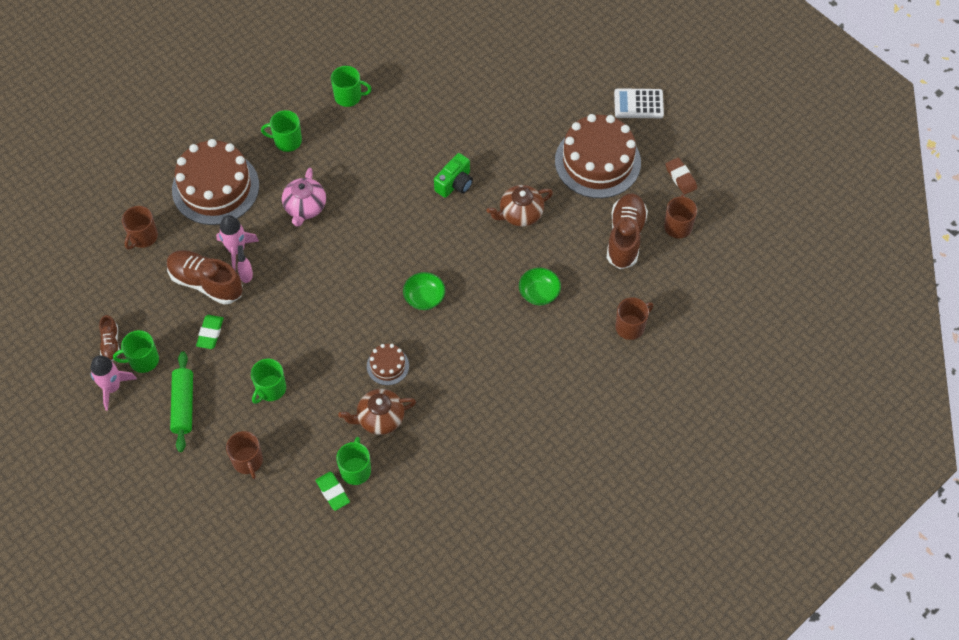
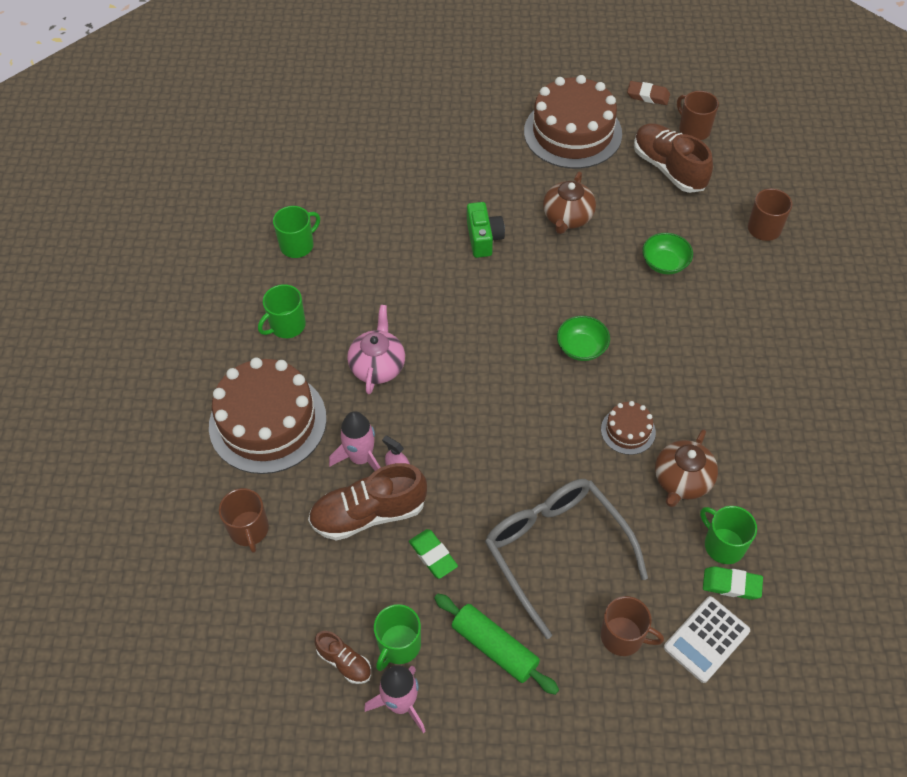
camera: 45 degrees left, 5 degrees down
green mug [251,359,286,404] -> grey glasses [485,479,648,639]
pink teapot [282,168,326,227] -> pink teapot turned 135 degrees counterclockwise [347,305,405,394]
white calculator [614,88,664,118] -> white calculator moved to [664,596,750,683]

